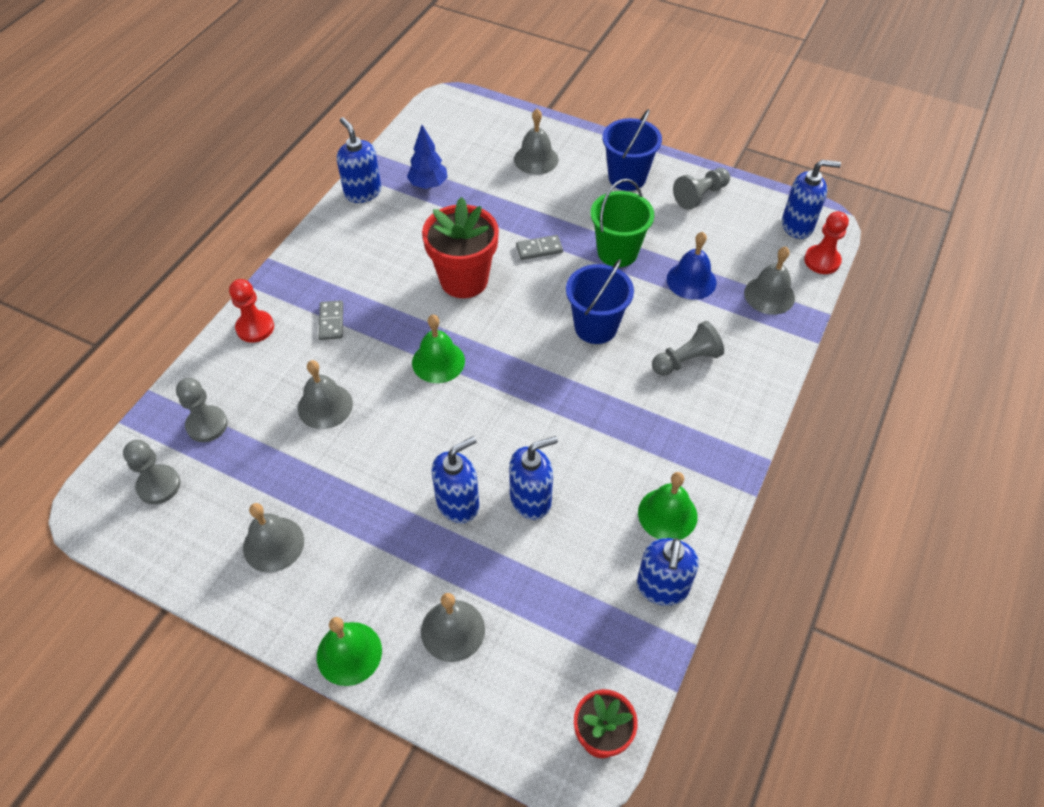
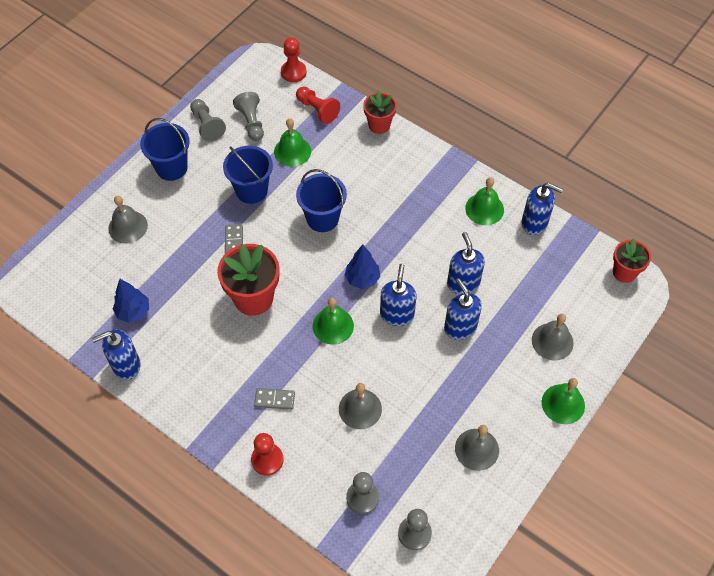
camera: 80 degrees left, 5 degrees up
green bucket [591,179,654,267] -> blue bucket [223,146,273,204]
grey pawn [652,321,724,376] -> grey pawn moved to [233,92,264,141]
blue bell [667,232,717,300] -> green bell [274,119,311,167]
grey bell [744,247,795,315] -> red pawn [296,87,340,124]
blue soap dispenser [782,160,841,239] -> blue soap dispenser moved to [380,264,417,326]
none -> blue tree [345,245,381,289]
none -> red flower pot [363,91,397,134]

